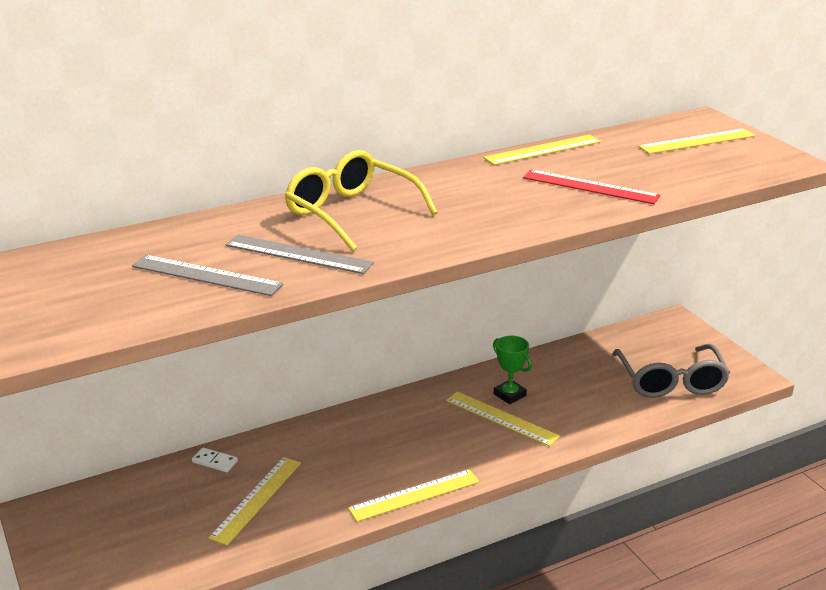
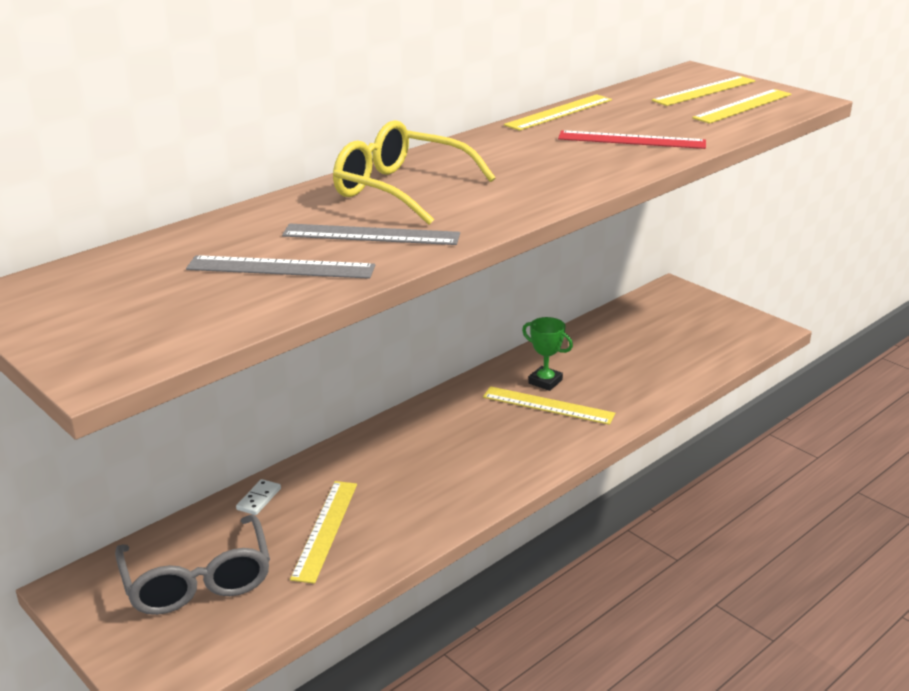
camera: 15 degrees left, 0 degrees up
white domino [192,447,238,472] -> white domino turned 75 degrees counterclockwise [236,479,281,515]
yellow ruler [348,469,479,522] -> yellow ruler moved to [692,89,791,124]
grey glasses [612,344,730,398] -> grey glasses moved to [115,514,270,615]

